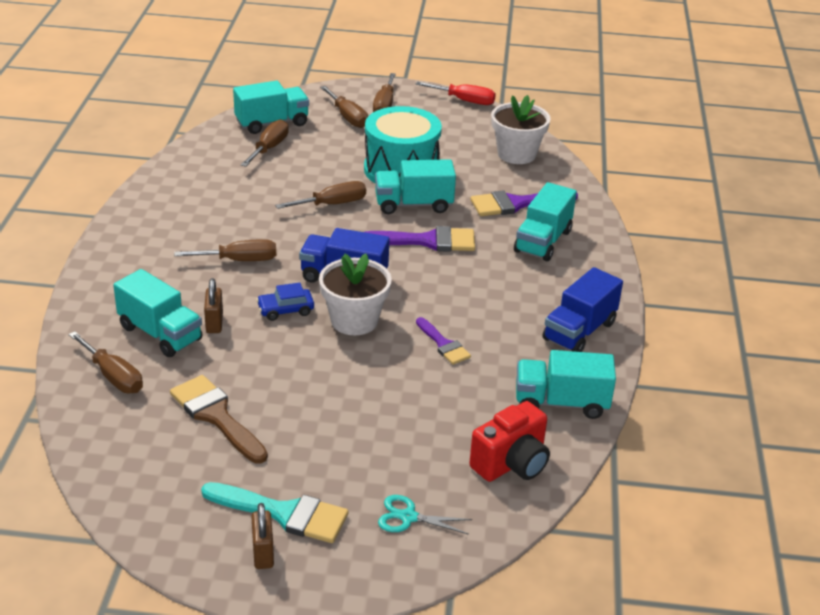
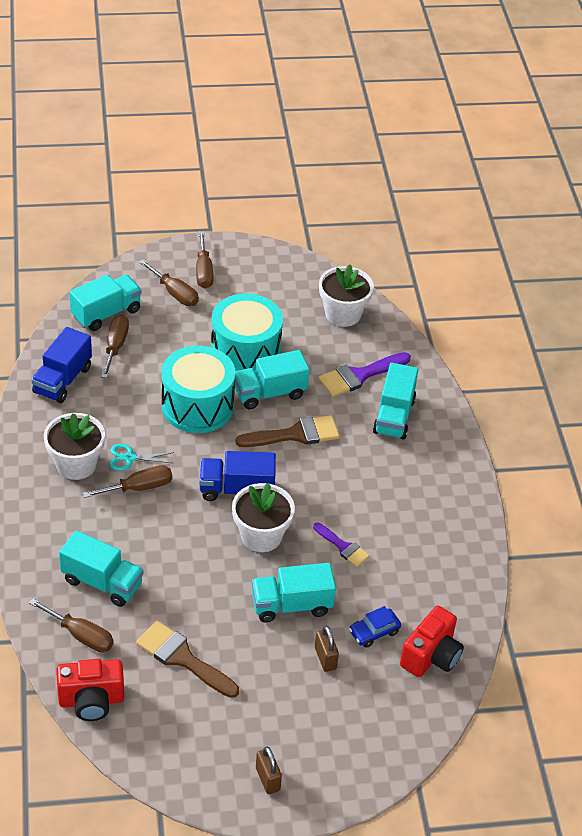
camera: 15 degrees left, 10 degrees up
turquoise brush [201,482,349,543] -> none
brown padlock [204,278,223,333] -> brown padlock moved to [315,626,339,672]
blue car [256,283,314,321] -> blue car moved to [349,606,401,648]
brown screwdriver [275,181,366,209] -> turquoise drum [161,346,236,433]
purple brush [365,226,475,252] -> brown brush [235,415,340,447]
turquoise scissors [378,495,472,535] -> turquoise scissors moved to [110,444,174,471]
red screwdriver [416,81,496,105] -> none
turquoise truck [516,350,616,419] -> turquoise truck moved to [252,563,336,623]
blue truck [543,267,623,352] -> blue truck moved to [31,327,92,403]
none -> white flower pot [44,413,105,480]
none -> red camera [56,659,124,721]

